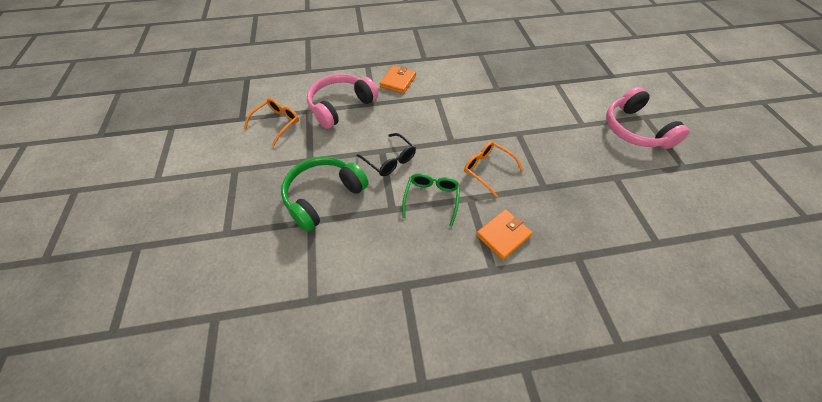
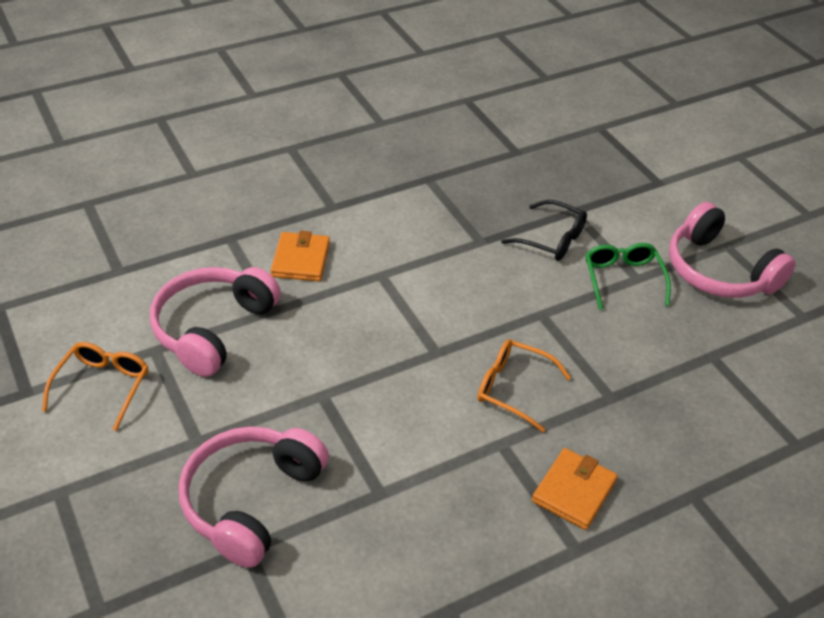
camera: 20 degrees left, 10 degrees down
green headphones [281,156,369,232] -> pink headphones [179,427,329,568]
black glasses [357,133,416,176] -> black glasses moved to [501,200,587,261]
green glasses [402,173,460,226] -> green glasses moved to [586,243,671,310]

